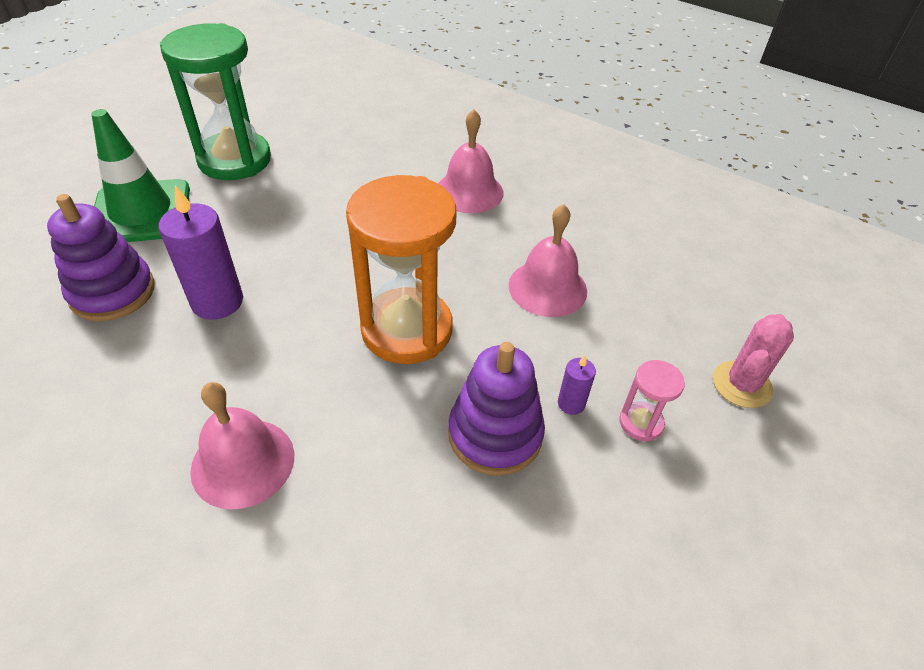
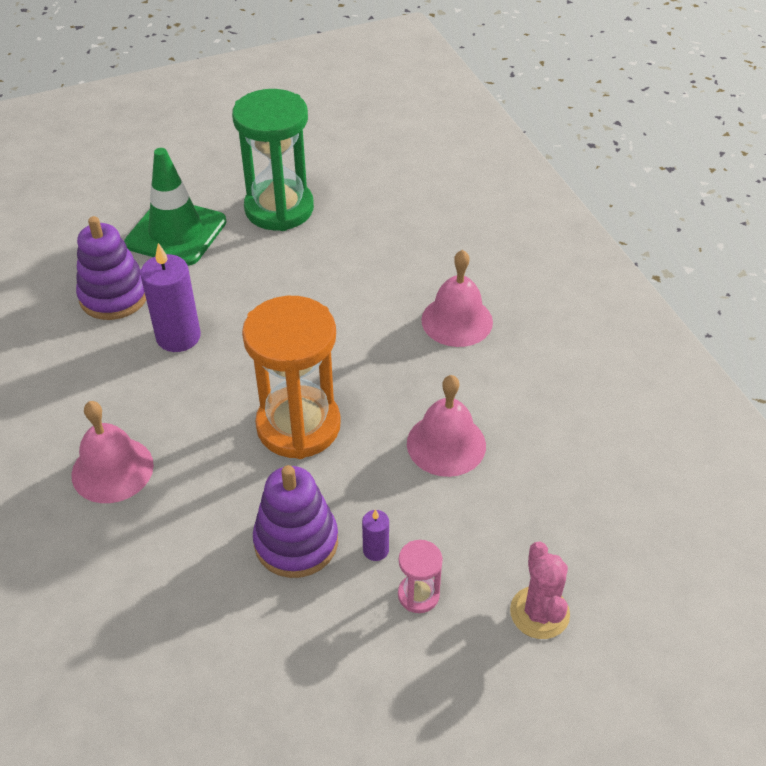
camera: 35 degrees right, 0 degrees up
pink cactus [713,314,794,408] -> pink cactus turned 75 degrees counterclockwise [510,541,570,639]

